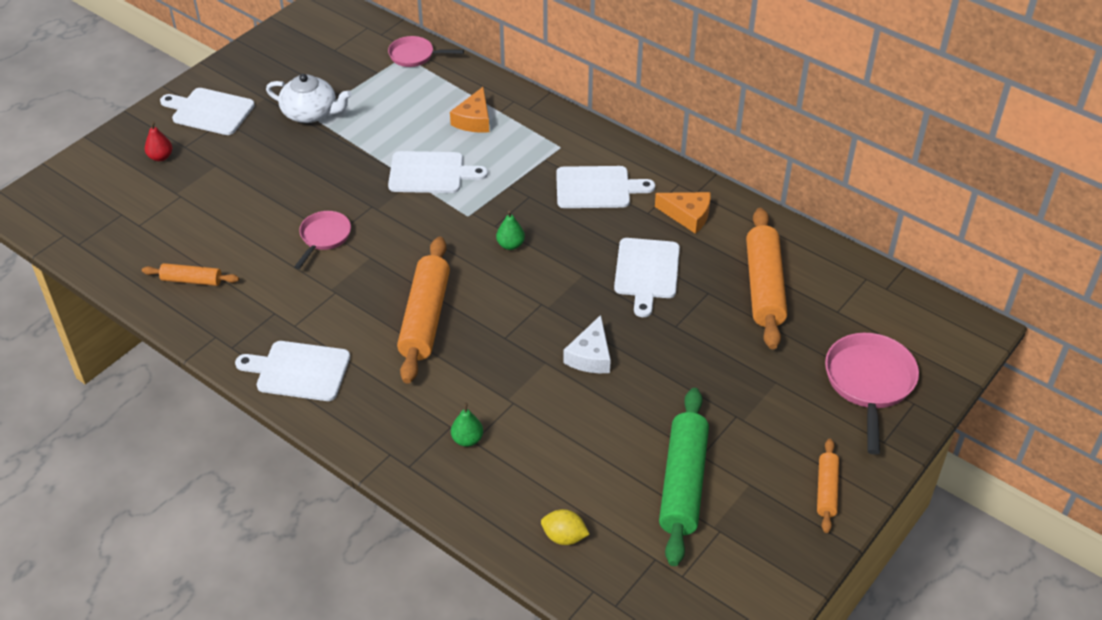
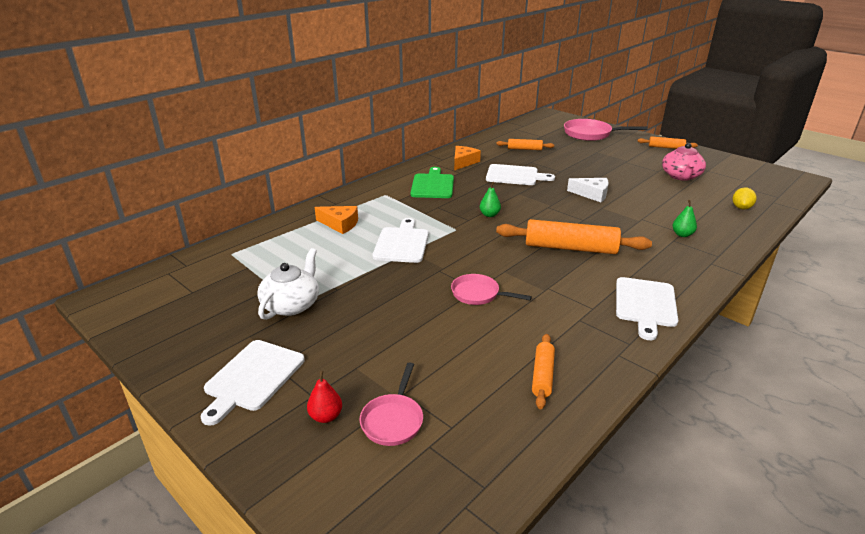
camera: 85 degrees left, 15 degrees down
pink pan [388,36,464,67] -> pink pan moved to [359,362,423,446]
white cutting board [556,166,655,208] -> green cutting board [411,167,454,198]
green rolling pin [659,388,709,566] -> pink teapot [662,143,706,181]
orange rolling pin [746,208,787,349] -> orange rolling pin [496,139,554,150], size x0.53

